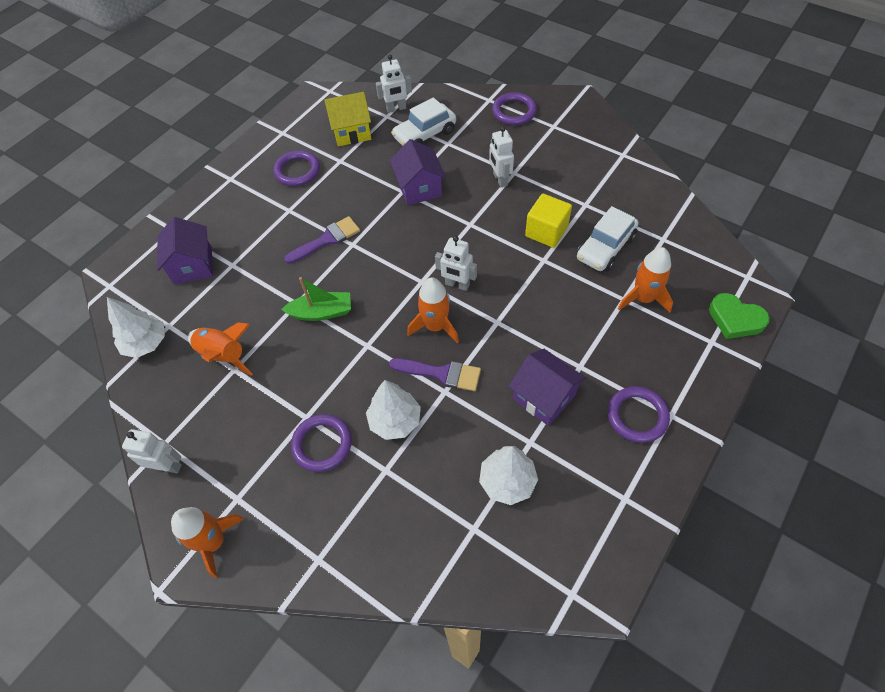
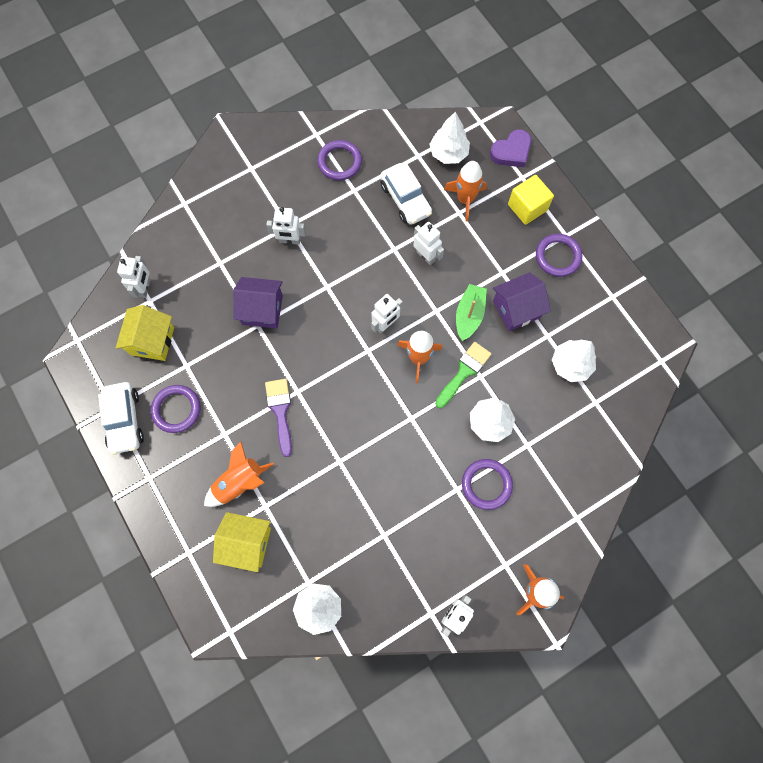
camera: 70 degrees left, 15 degrees up
purple house [157,217,213,285] -> yellow house [213,512,271,572]
orange rocket [188,322,253,376] -> orange rocket moved to [204,442,274,507]
green boat [281,277,351,321] -> green boat moved to [456,284,487,341]
purple brush [389,358,481,391] -> green brush [435,342,491,408]
white car [391,97,456,146] -> white car moved to [98,382,144,455]
purple ring [492,92,537,125] -> purple ring moved to [317,140,362,180]
yellow cube [525,194,572,248] -> yellow cube moved to [508,175,554,225]
green heart [709,293,770,339] -> purple heart [490,129,531,167]
none -> white robot [413,222,444,265]
none -> white tree [429,112,470,164]

